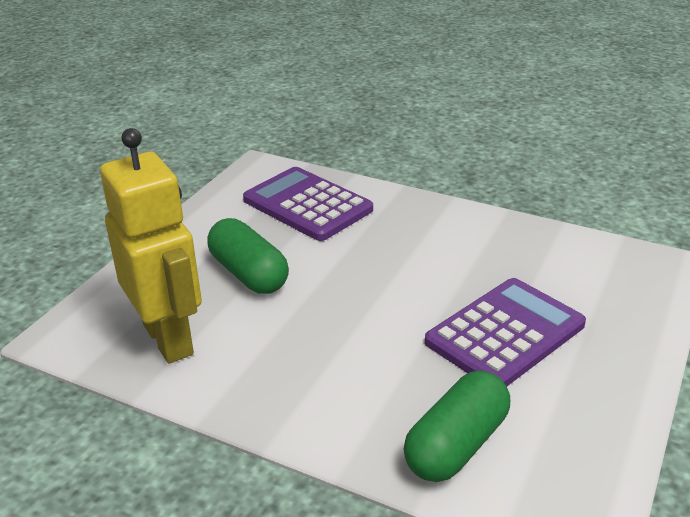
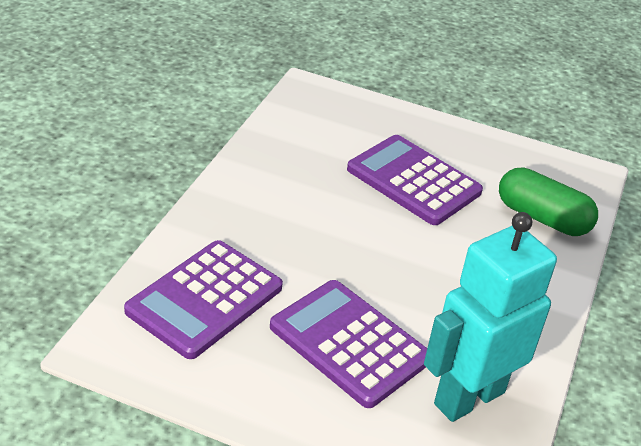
camera: 100 degrees left, 5 degrees up
yellow robot [100,128,202,363] -> turquoise robot [424,212,557,422]
green capsule [207,218,289,294] -> purple calculator [270,280,427,408]

